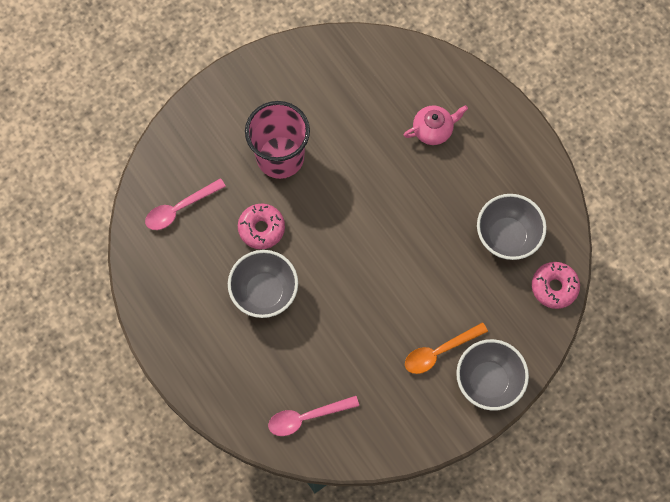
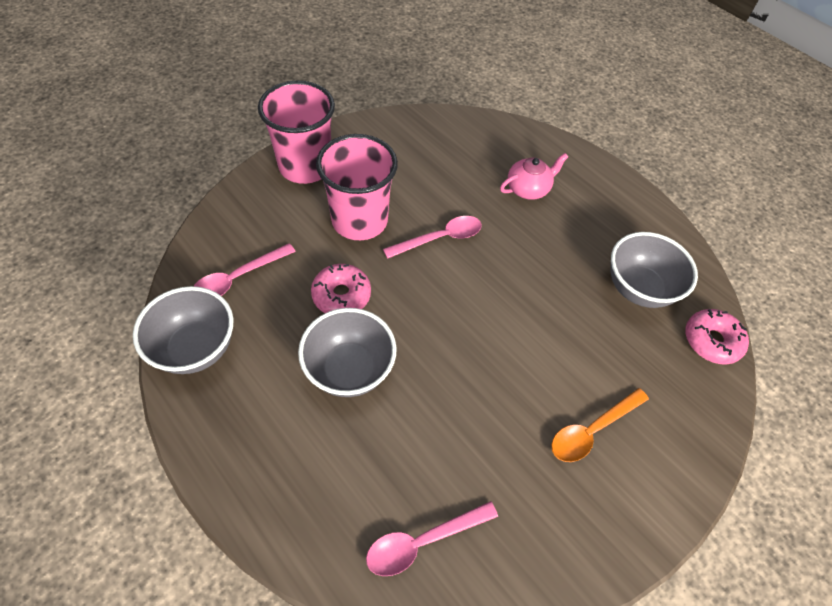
camera: 10 degrees left, 15 degrees down
grey bowl [456,339,529,411] -> grey bowl moved to [133,286,234,374]
none -> pink cup [258,81,335,184]
none -> pink spoon [383,216,482,259]

